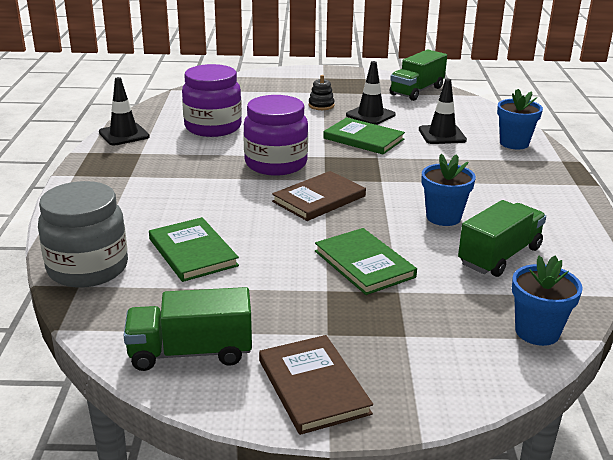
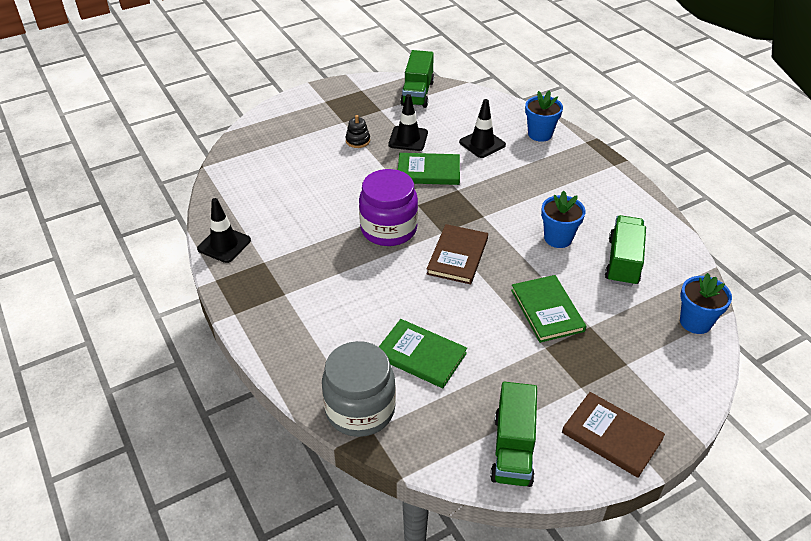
camera: 30 degrees left, 15 degrees up
green truck [124,287,252,371] -> green truck turned 45 degrees counterclockwise [490,382,537,487]
purple jar [182,64,242,137] -> none
green book [315,228,417,295] -> green book turned 45 degrees clockwise [511,275,586,343]

